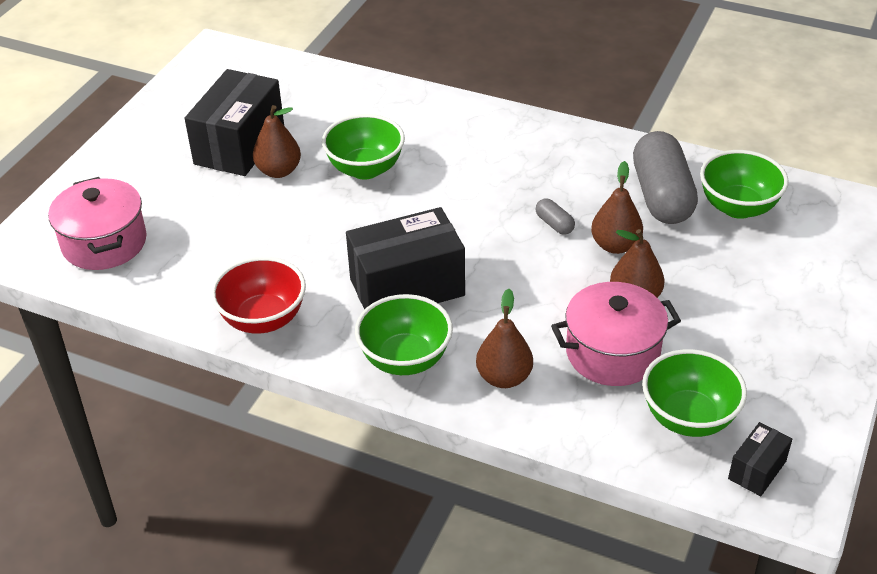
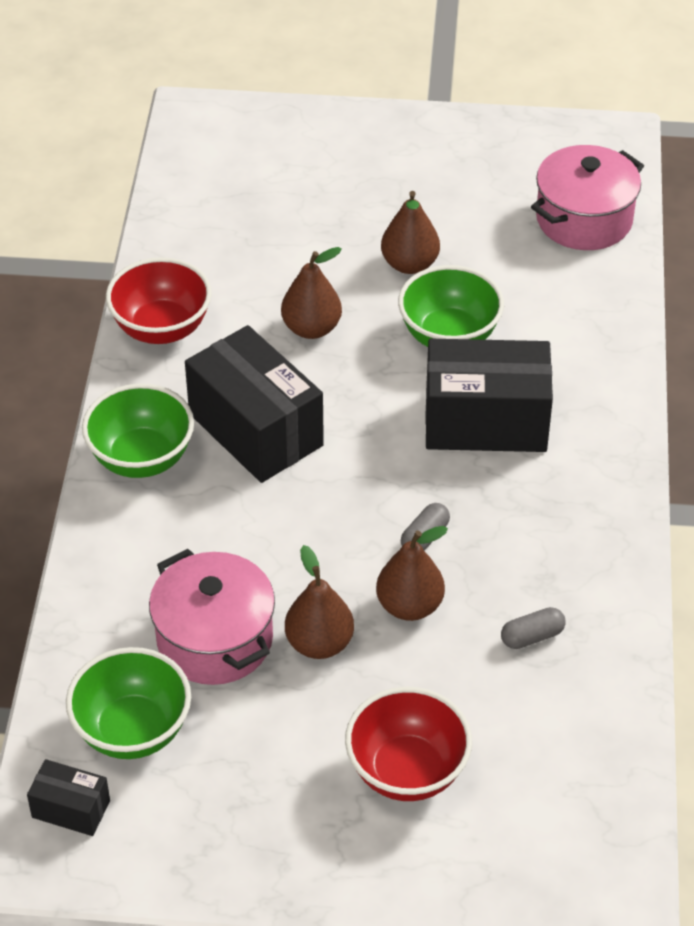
camera: 70 degrees right, 5 degrees up
pink pot [48,177,147,270] -> pink pot moved to [531,145,644,250]
black box [185,69,284,176] -> black box moved to [425,339,553,452]
brown pear [476,289,533,388] -> brown pear moved to [281,247,342,339]
grey capsule [633,131,698,224] -> grey capsule [501,607,565,649], size x0.42
green bowl [700,150,789,219] -> none
none -> red bowl [345,687,472,801]

